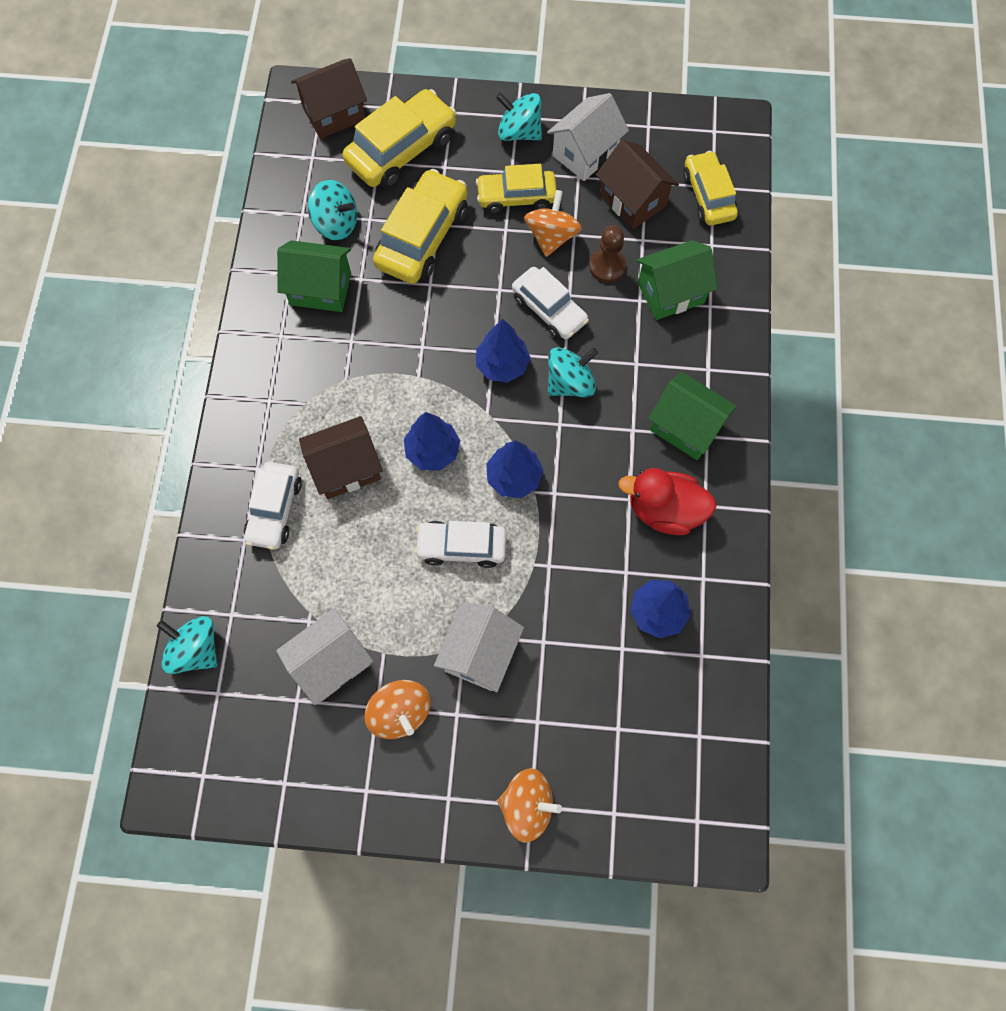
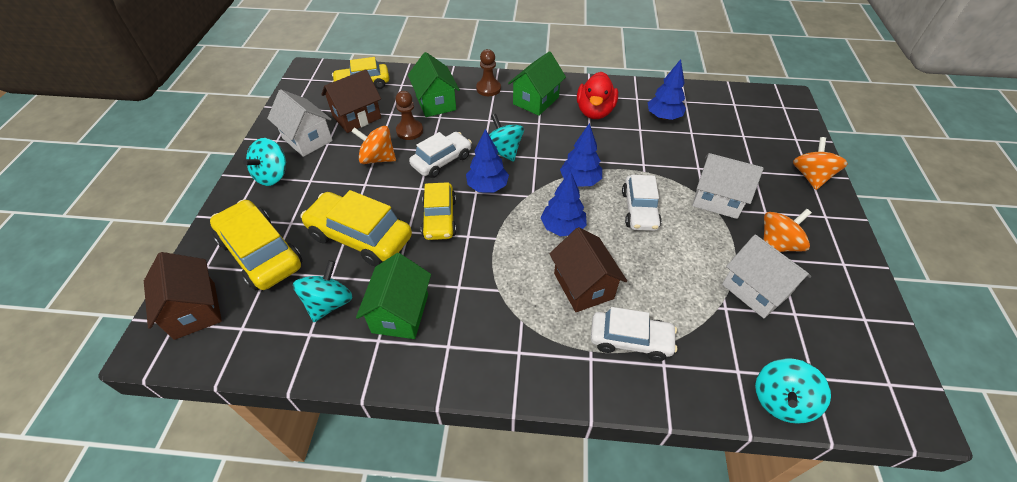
camera: 90 degrees left, 20 degrees down
yellow car [476,164,557,214] -> yellow car moved to [421,182,456,240]
none -> brown pawn [476,49,501,96]

